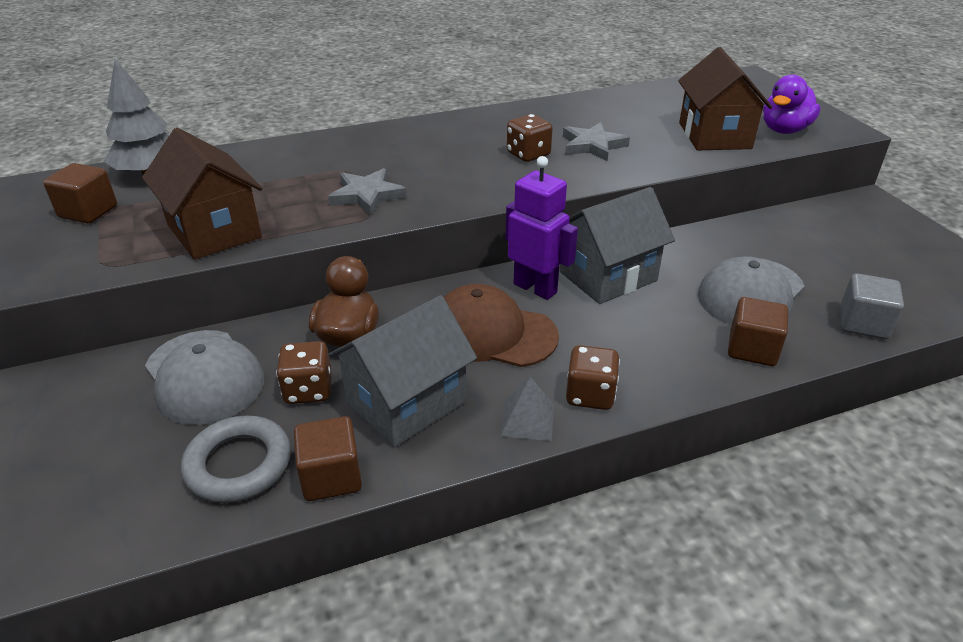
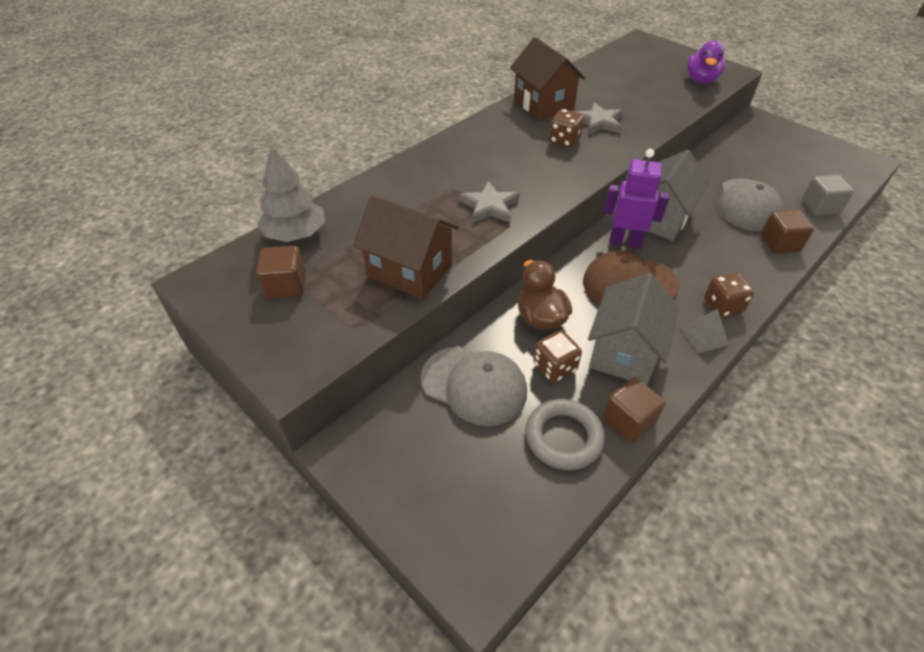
camera: 25 degrees left, 10 degrees up
brown house [678,47,773,151] -> brown house moved to [510,37,585,120]

